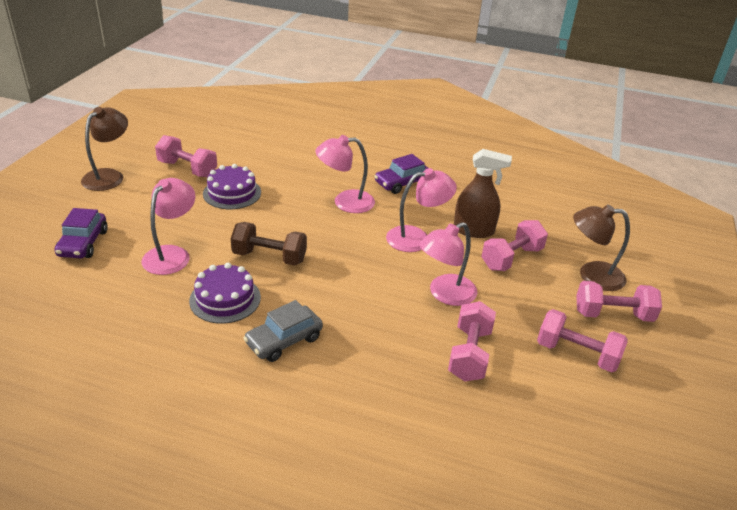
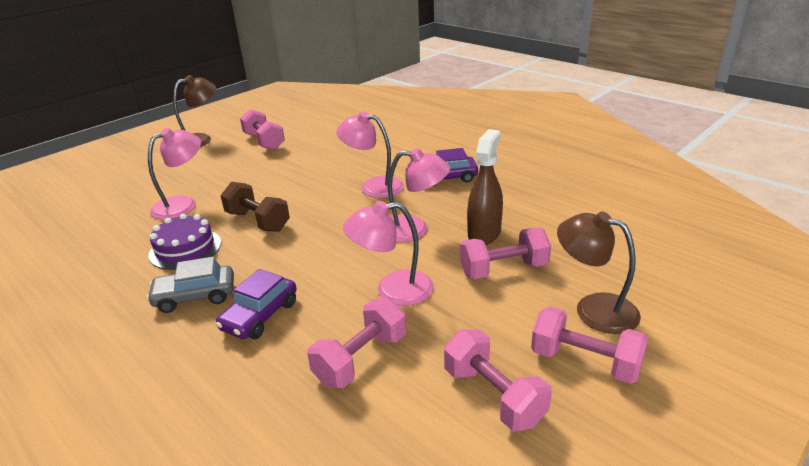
camera: 30 degrees right, 5 degrees down
purple car [54,208,108,258] -> purple car moved to [215,269,297,339]
purple cake [203,164,261,209] -> none
brown spray bottle [454,149,512,238] -> brown spray bottle turned 105 degrees counterclockwise [467,129,503,245]

